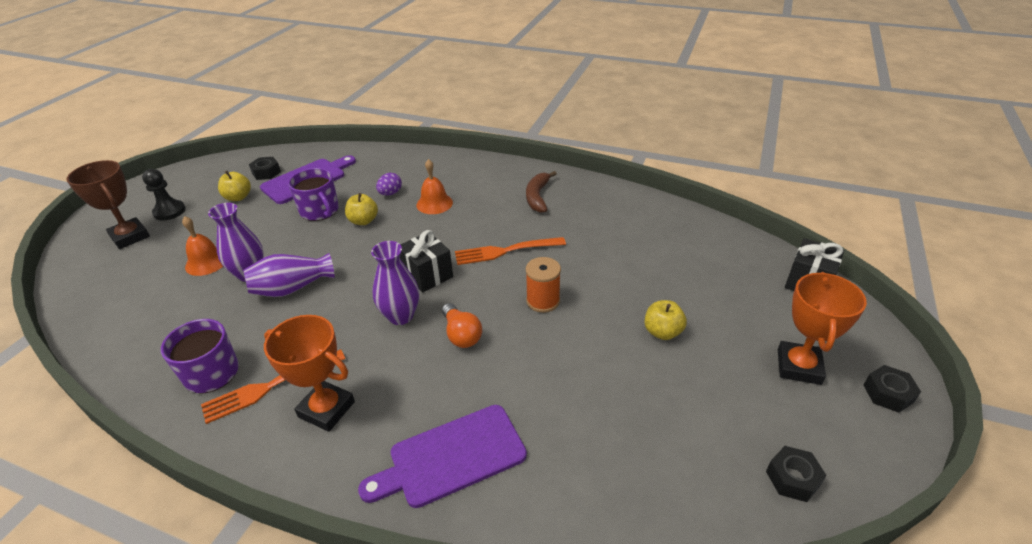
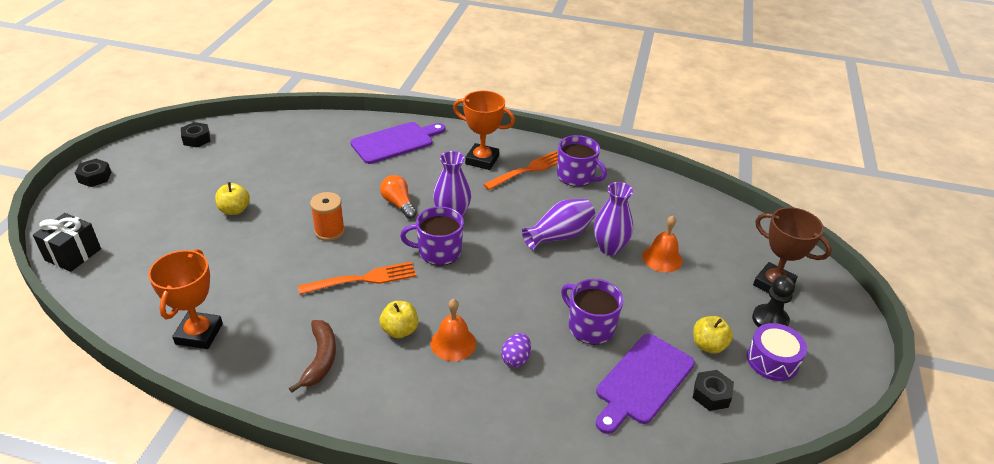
camera: 170 degrees right, 0 degrees up
yellow apple [345,193,378,225] -> yellow apple moved to [379,301,418,338]
black gift [400,230,453,293] -> purple mug [400,206,464,266]
orange trophy [778,272,867,385] -> orange trophy moved to [148,249,223,349]
none -> purple drum [747,323,807,381]

